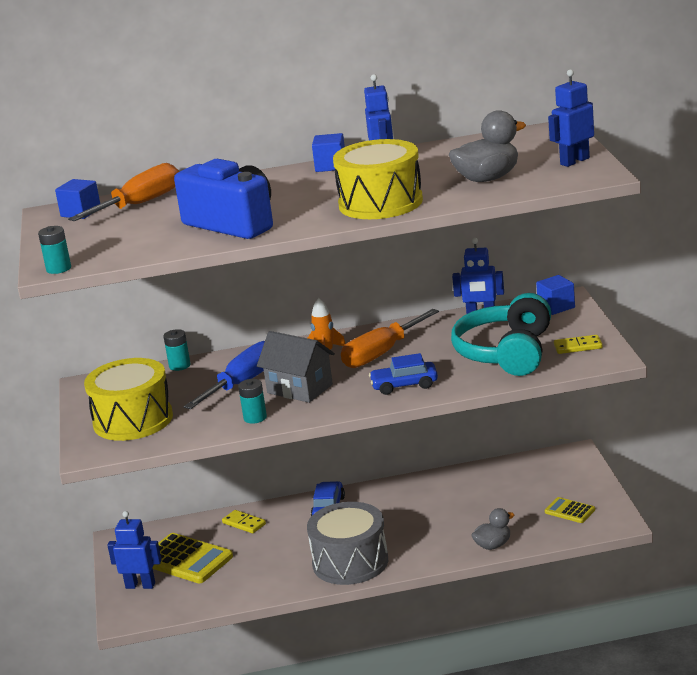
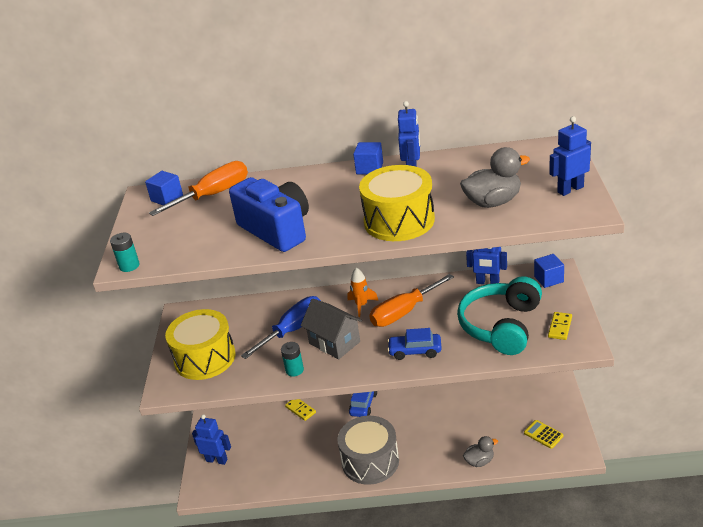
camera: 10 degrees right, 10 degrees up
yellow calculator [152,533,233,583] -> none
turquoise battery [163,329,191,371] -> none
yellow domino [554,335,603,354] -> yellow domino turned 75 degrees counterclockwise [548,312,572,340]

